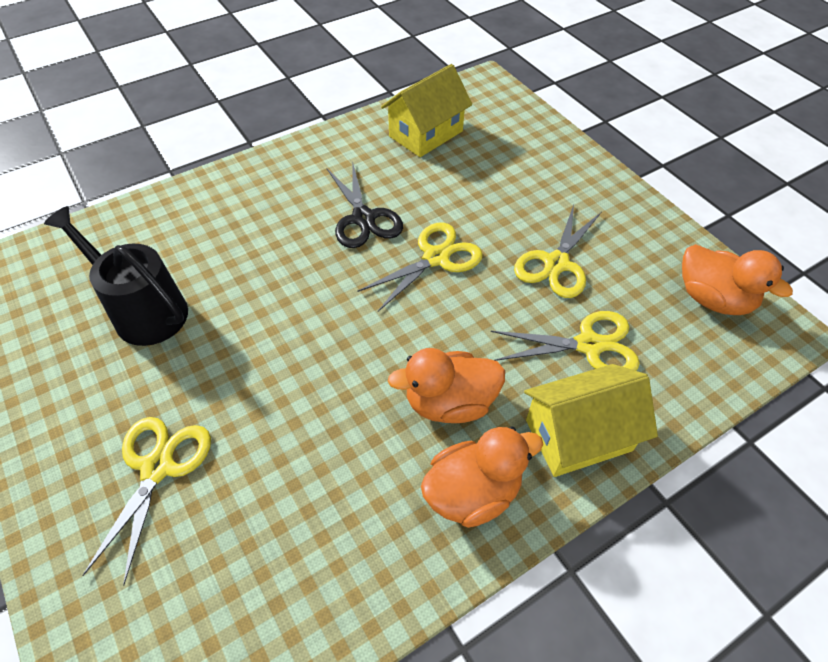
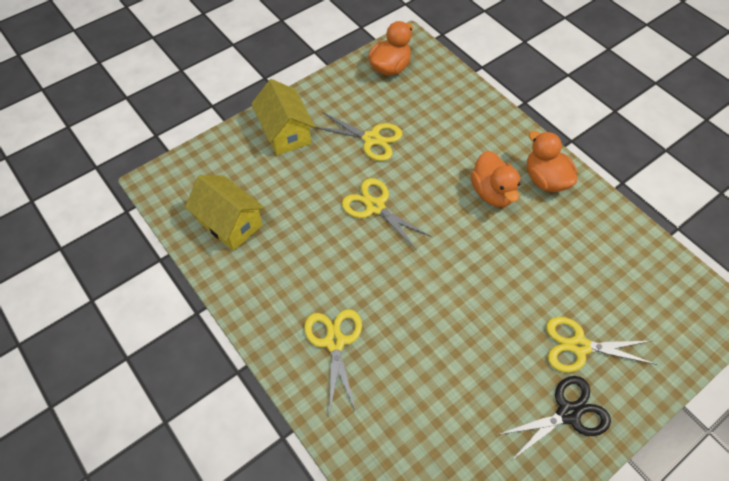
camera: 95 degrees left, 5 degrees up
black watering can [44,206,188,346] -> none
black scissors [327,161,403,248] -> black scissors moved to [497,376,611,460]
yellow scissors [491,311,640,371] -> yellow scissors moved to [304,309,362,415]
yellow house [524,364,658,477] -> yellow house moved to [251,79,315,155]

